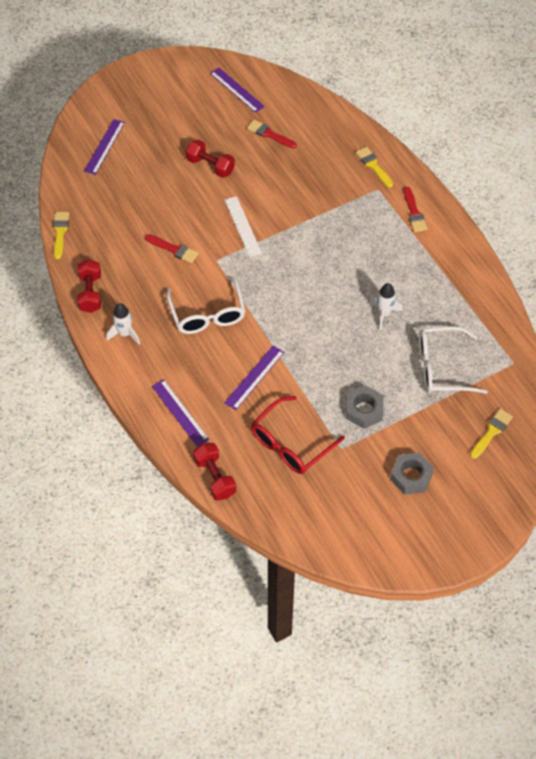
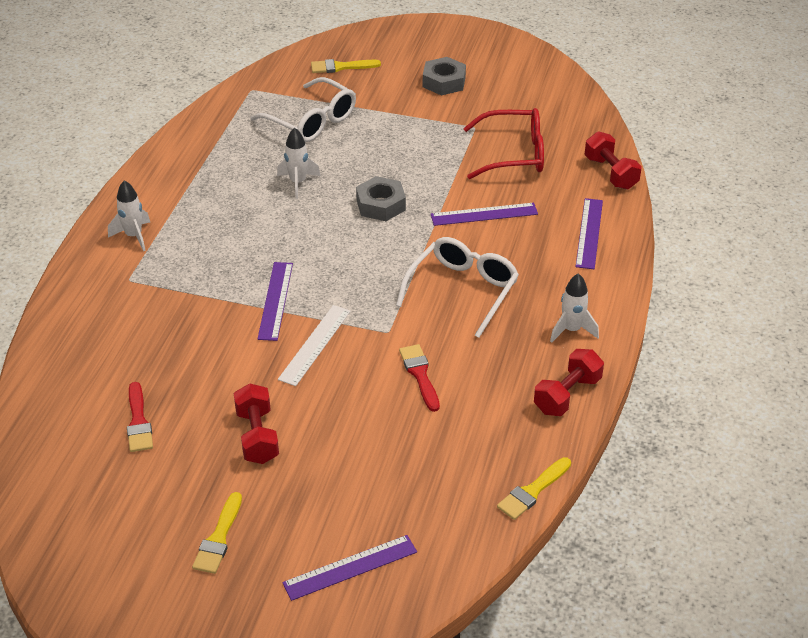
camera: 135 degrees left, 15 degrees down
red dumbbell [193,443,236,500] -> red dumbbell turned 45 degrees counterclockwise [585,131,642,190]
purple ruler [210,68,265,113] -> purple ruler moved to [258,262,293,341]
grey nut [346,386,384,429] -> grey nut moved to [356,176,406,221]
yellow brush [356,147,393,188] -> yellow brush moved to [192,492,242,574]
red brush [404,187,427,232] -> white rocket [108,180,150,251]

